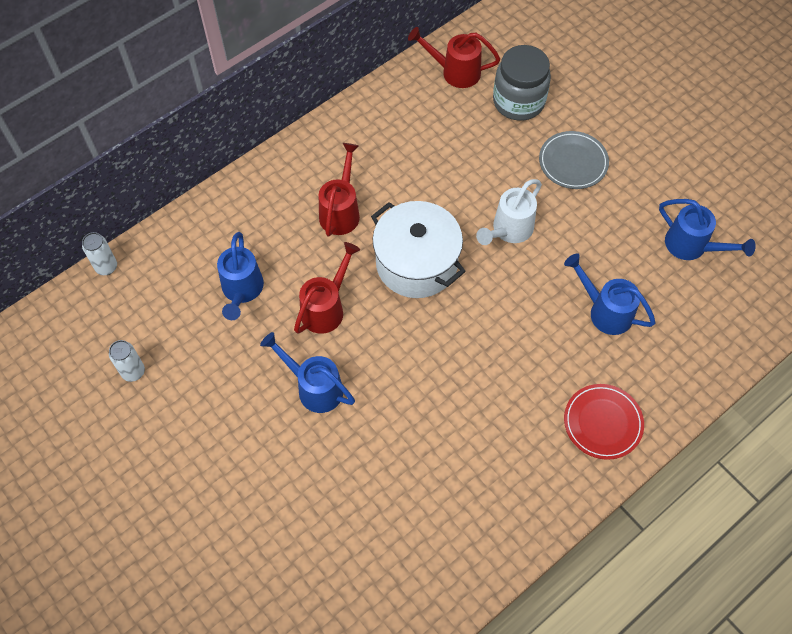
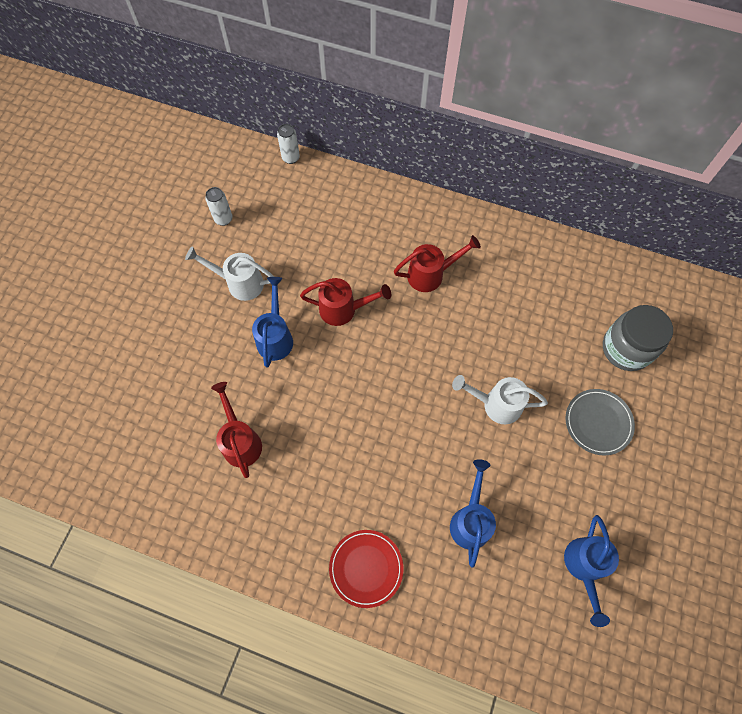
camera: 60 degrees right, 5 degrees up
blue watering can [217,232,264,320] -> none
white pot [371,201,466,298] -> none
red watering can [408,27,500,88] -> red watering can moved to [211,382,262,478]
none -> white watering can [185,246,274,301]

